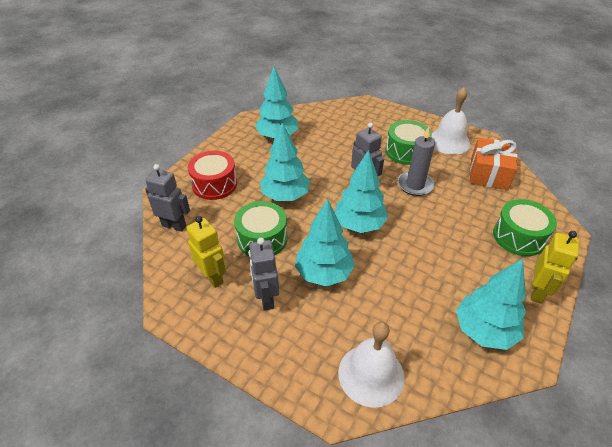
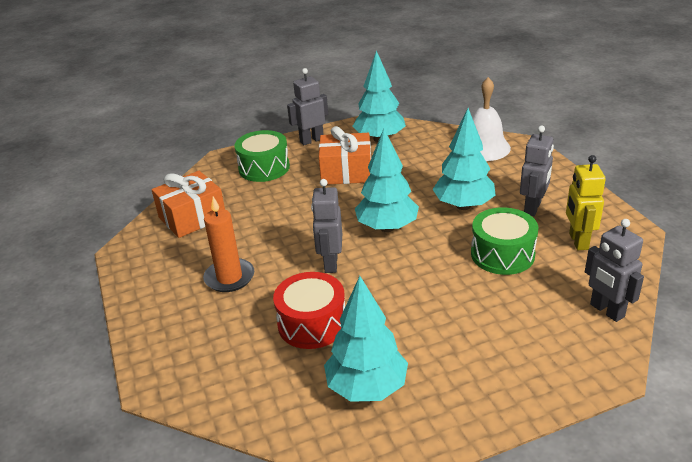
camera: 140 degrees left, 10 degrees down
red drum [188,151,237,200] -> red drum moved to [273,272,345,349]
turquoise tree [260,122,310,201] -> none
green drum [386,120,432,165] -> orange candle [203,197,254,292]
grey candle [398,127,435,196] -> none
white bell [431,87,470,155] -> none
yellow robot [531,231,579,304] -> grey robot [287,68,328,145]
none -> orange gift [319,126,371,185]

